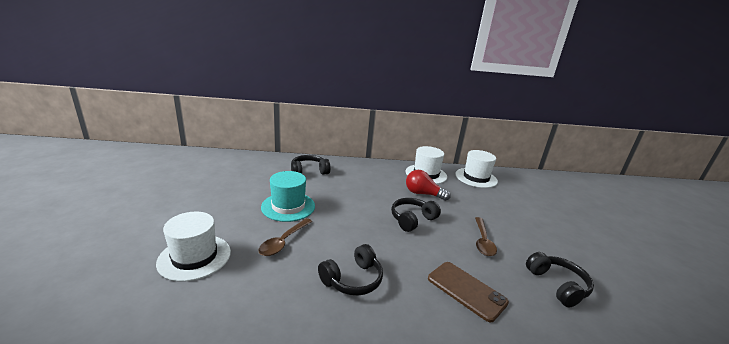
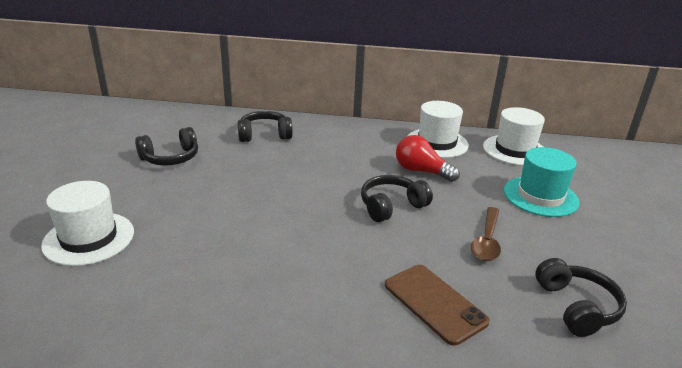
camera: 10 degrees right, 5 degrees up
brown spoon [258,218,312,256] -> none
turquoise hat [261,171,315,222] -> turquoise hat moved to [504,147,579,217]
black headphones [318,244,383,296] -> black headphones moved to [135,127,198,165]

